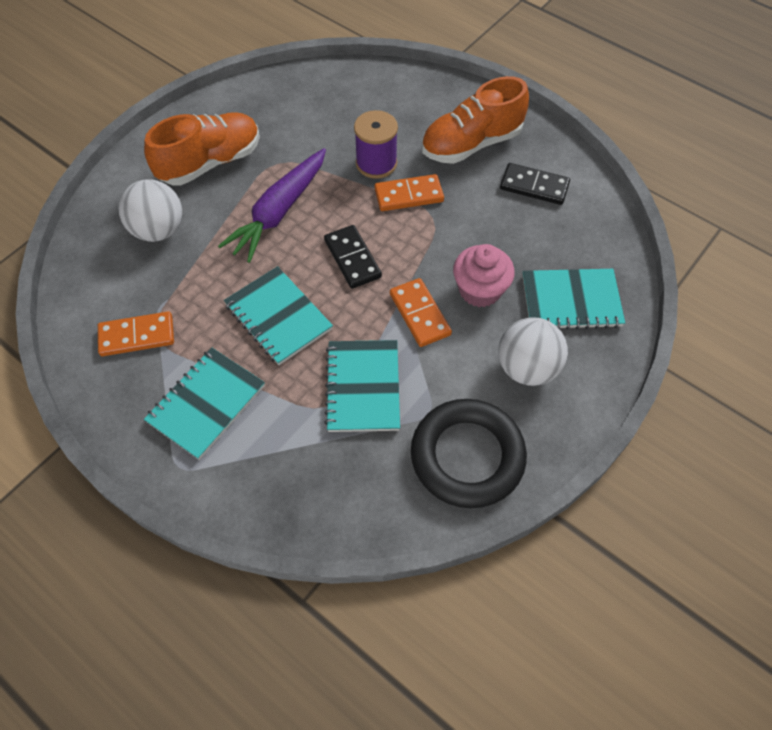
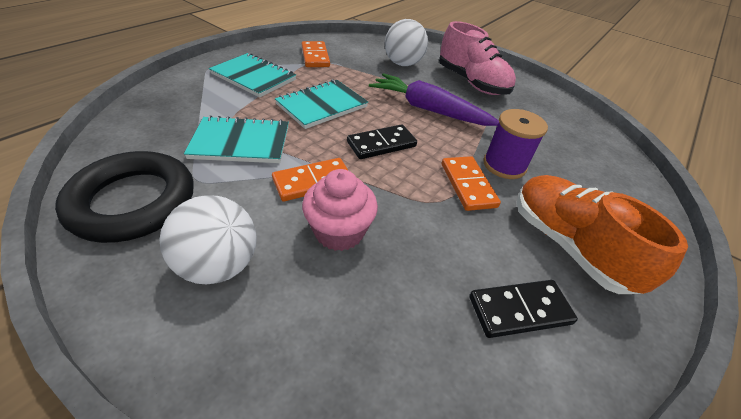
camera: 85 degrees right, 15 degrees down
orange shoe [144,112,260,185] -> pink shoe [439,21,516,95]
black domino [500,163,570,205] -> black domino turned 60 degrees clockwise [469,280,578,338]
turquoise notebook [522,269,625,330] -> none

